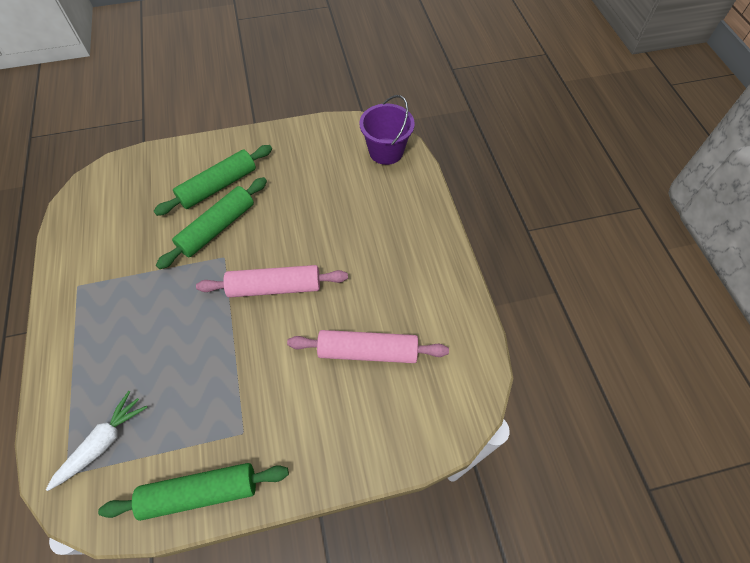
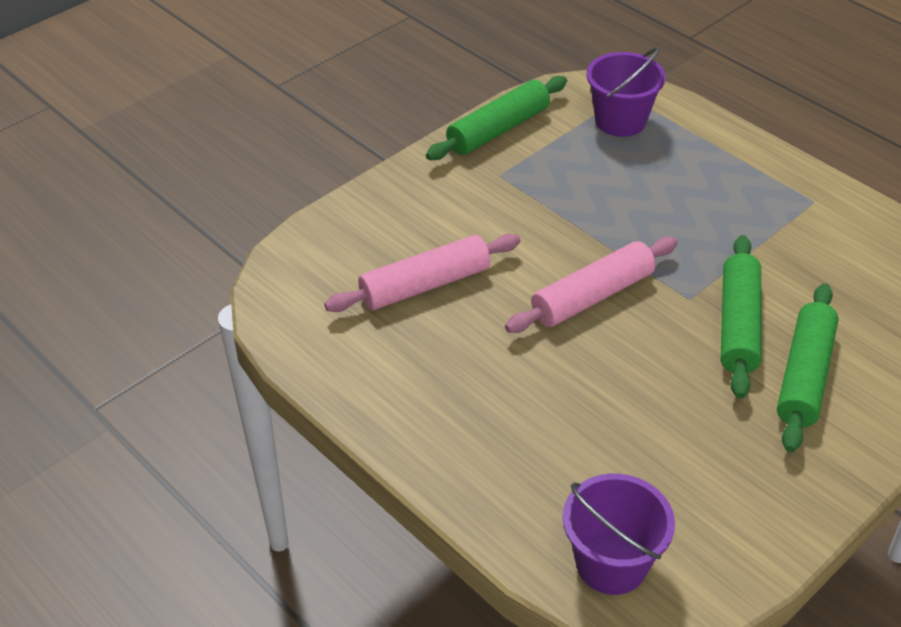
camera: 150 degrees right, 15 degrees down
white carrot [46,391,148,491] -> purple bucket [586,47,666,137]

